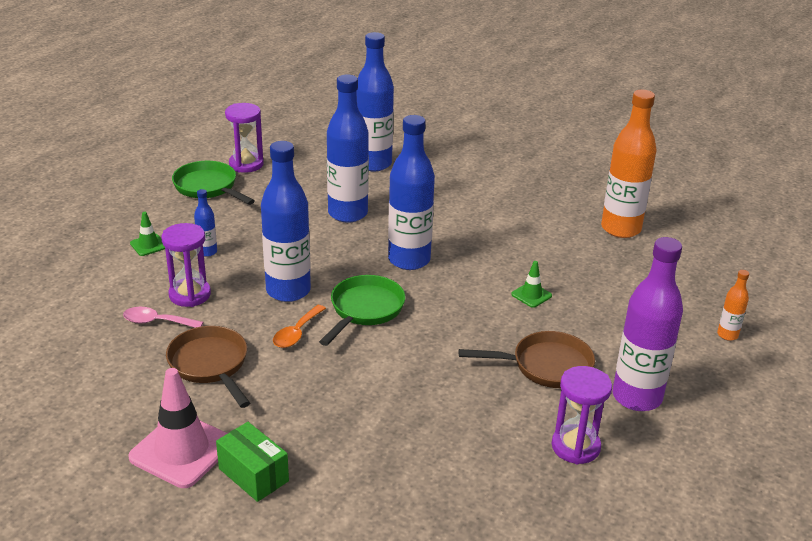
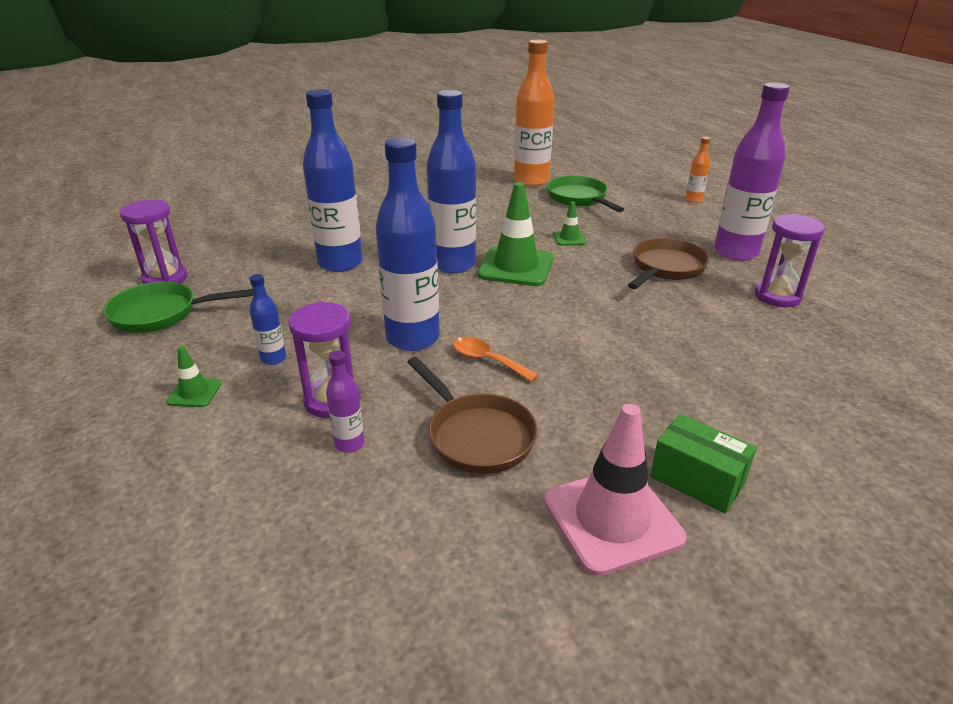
camera: 50 degrees left, 0 degrees up
pink spoon [123,307,203,328] -> purple bottle [326,351,365,453]
brown pan [166,326,250,408] -> brown pan turned 135 degrees counterclockwise [407,357,538,474]
green box [216,422,289,502] -> green box turned 45 degrees clockwise [650,414,757,514]
orange spoon [273,305,326,348] -> orange spoon turned 150 degrees clockwise [453,337,538,382]
green pan [319,275,405,346] -> green pan moved to [547,176,624,212]
blue bottle [357,32,394,172] -> none
none -> green traffic cone [478,182,553,286]

